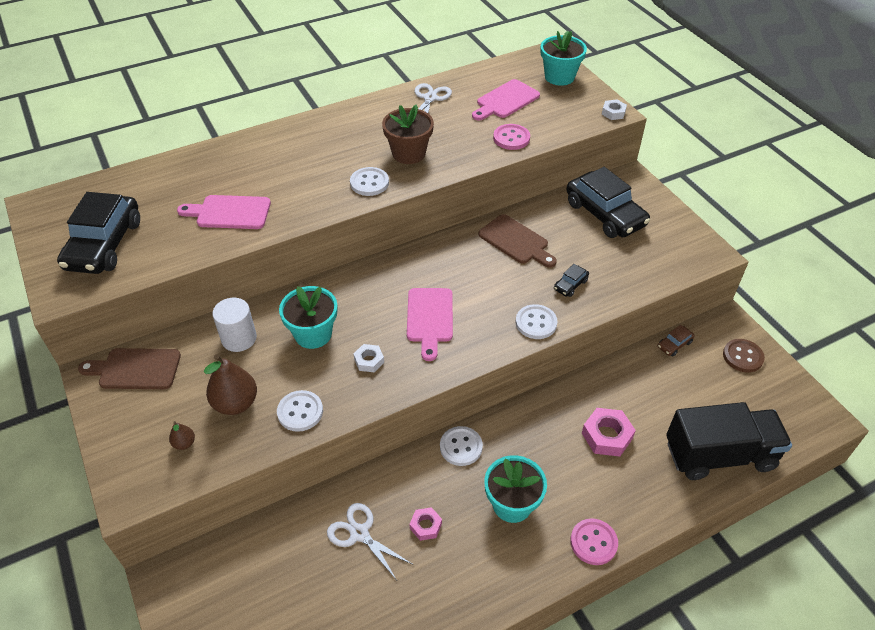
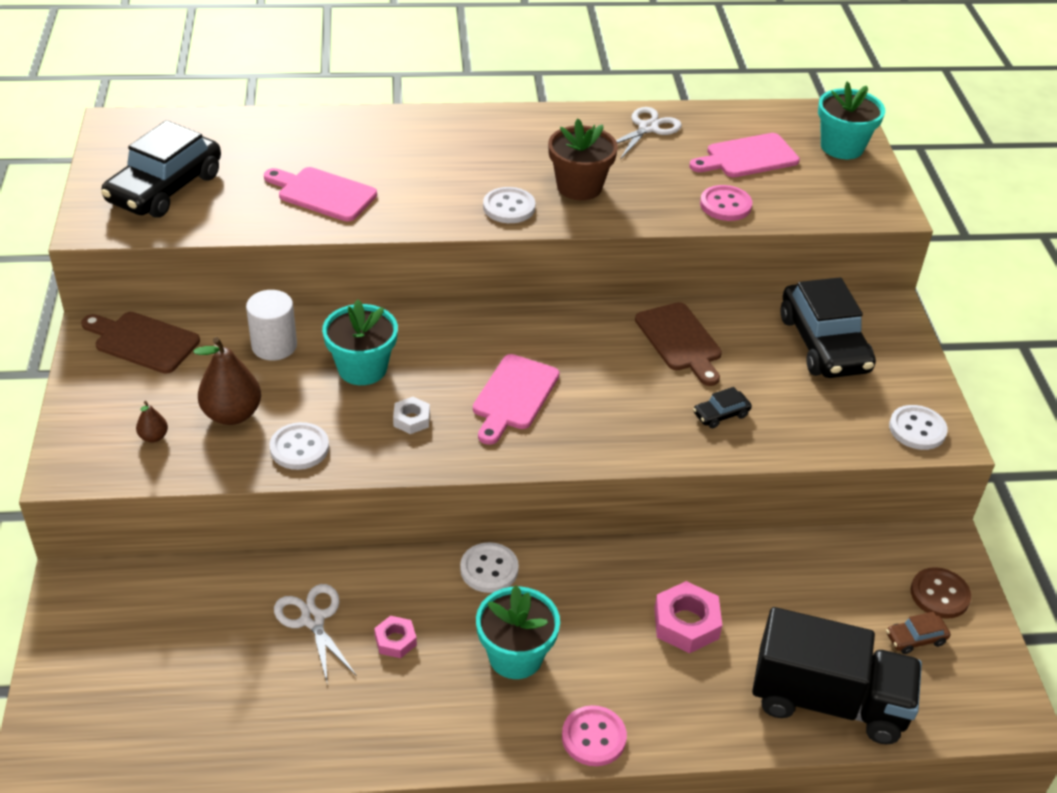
camera: 20 degrees right, 5 degrees down
white button [516,304,558,339] -> white button moved to [889,405,948,450]
white nut [602,100,627,120] -> none
brown car [658,325,694,357] -> brown car moved to [886,612,951,654]

